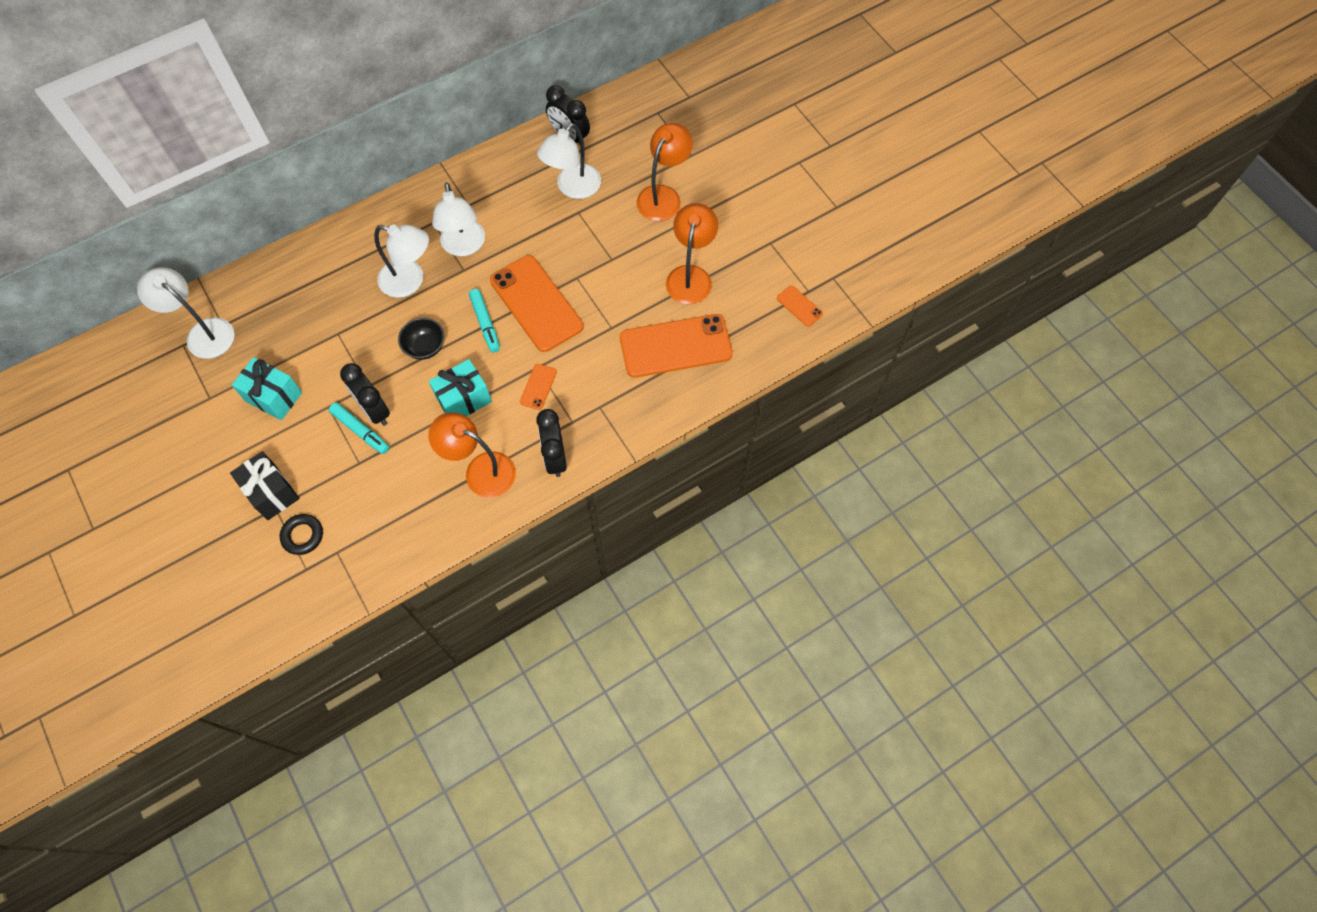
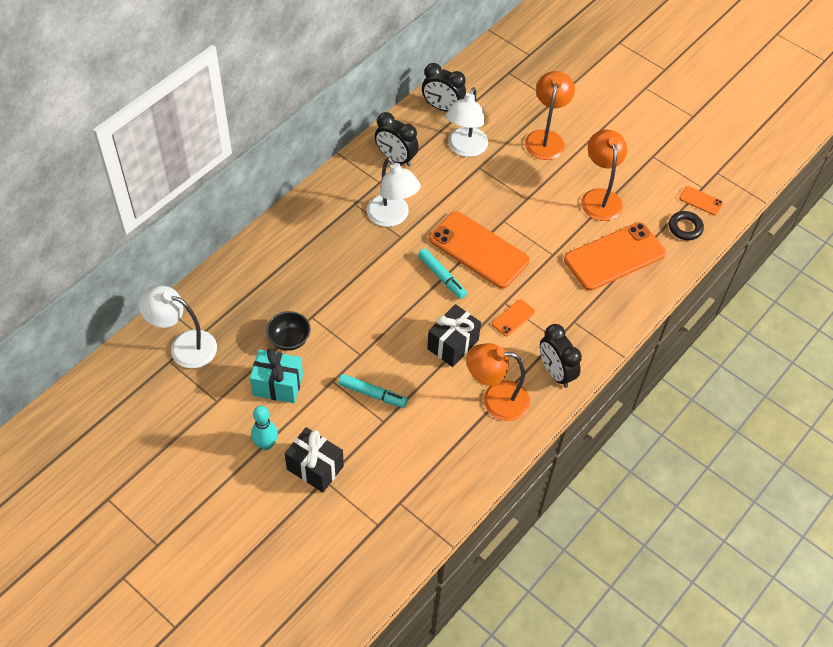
camera: 20 degrees left, 10 degrees down
black ring [280,514,323,555] -> black ring moved to [669,211,704,240]
black clock [340,363,390,426] -> black clock moved to [375,112,419,167]
white lamp [374,224,429,298] -> none
black bowl [398,318,444,360] -> black bowl moved to [266,311,311,351]
turquoise gift [429,359,492,416] -> black gift [427,304,481,367]
orange phone [520,364,557,410] -> orange phone turned 45 degrees clockwise [492,299,535,337]
none -> turquoise bowling pin [251,406,278,450]

